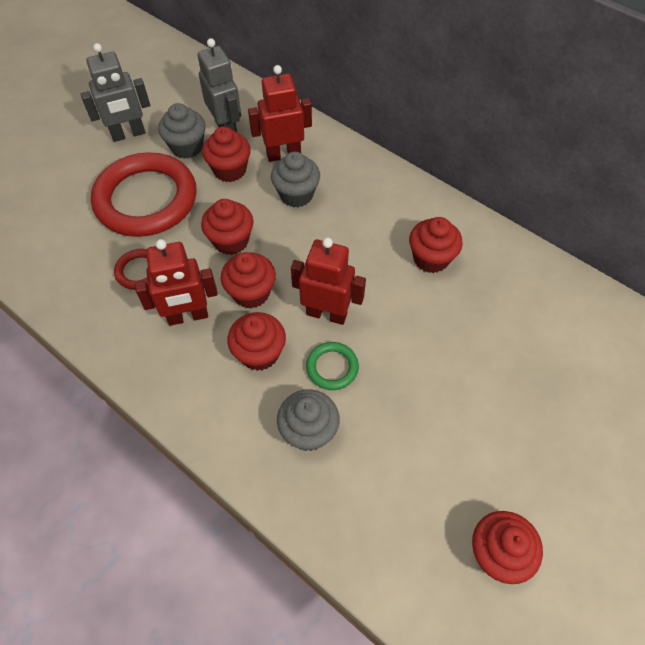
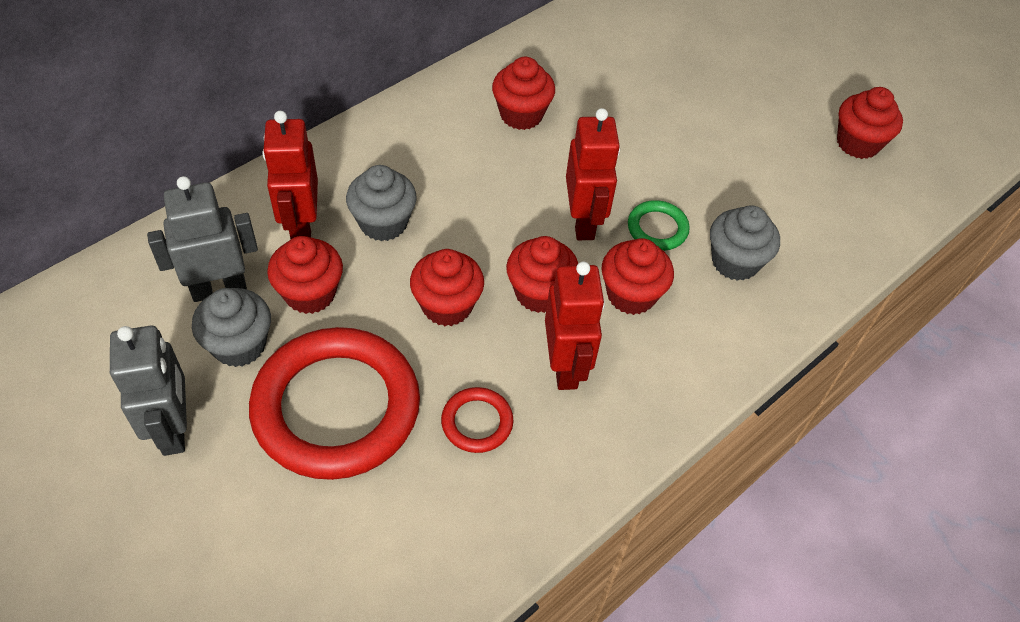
camera: 85 degrees left, 5 degrees down
red robot [291,237,366,325] -> red robot turned 150 degrees clockwise [566,108,620,240]

